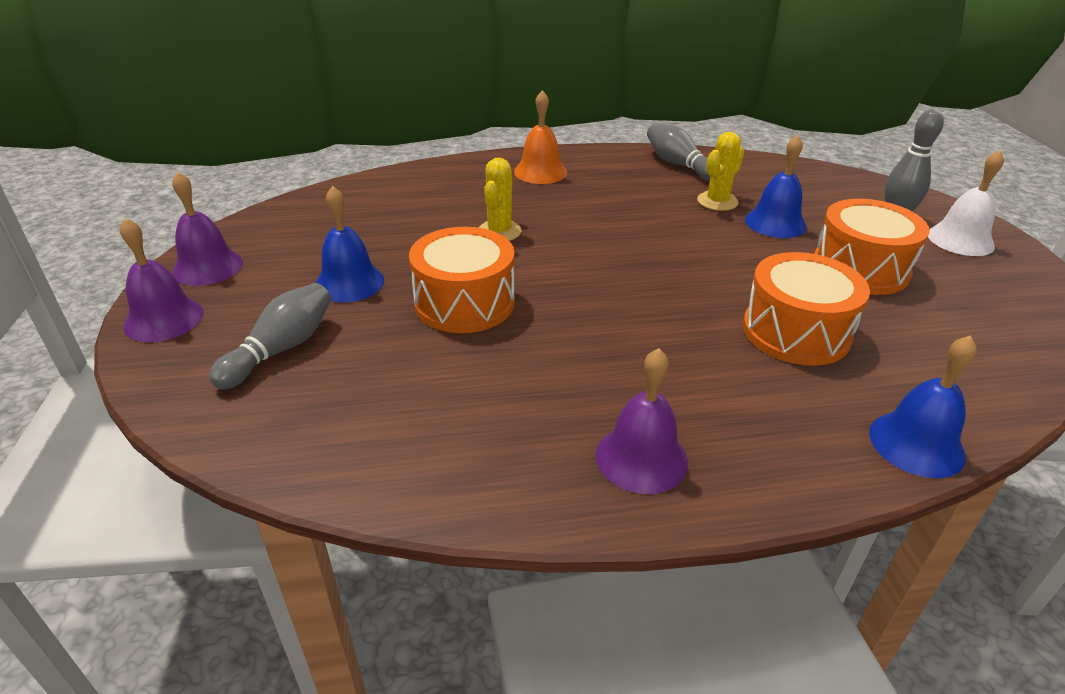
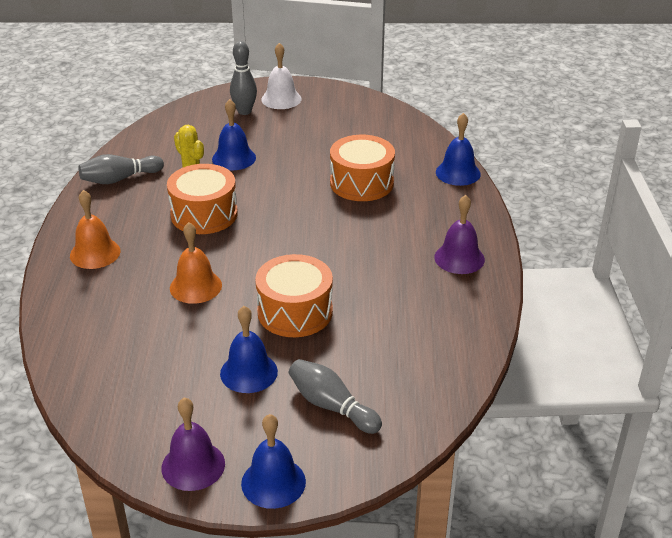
camera: 80 degrees left, 0 degrees up
purple bell [120,218,203,342] -> blue bell [241,414,306,509]
yellow cactus [479,158,522,241] -> orange bell [170,222,222,304]
orange drum [814,199,930,295] -> orange drum moved to [167,164,238,234]

